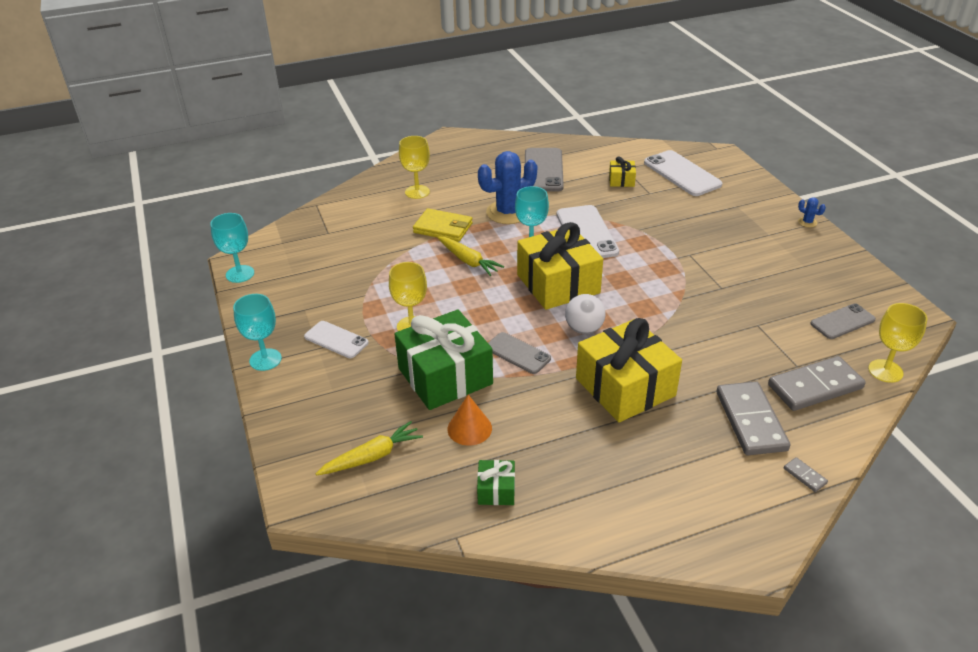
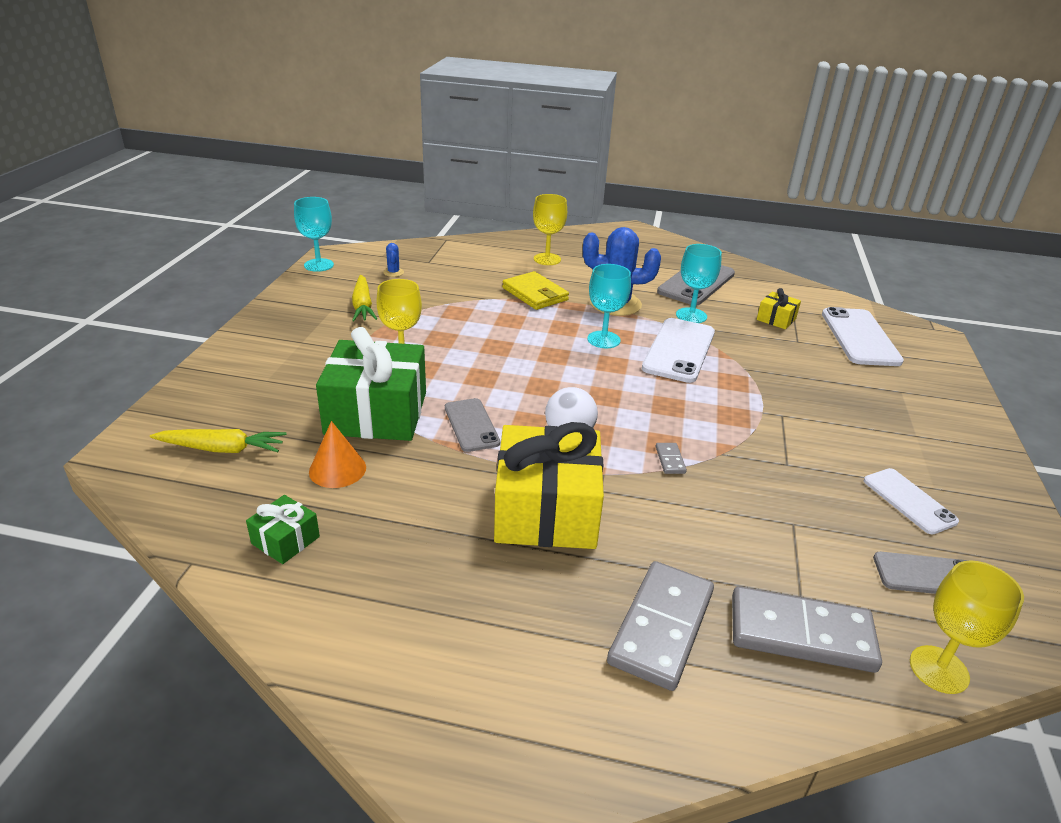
camera: 30 degrees right, 5 degrees down
turquoise goblet [233,294,282,371] -> turquoise goblet moved to [676,244,722,323]
white phone [304,321,369,358] -> white phone moved to [864,468,959,534]
yellow carrot [437,236,504,276] -> yellow carrot moved to [352,275,377,321]
yellow gift [517,222,603,310] -> none
grey domino [784,457,828,492] -> grey domino moved to [656,443,687,474]
blue cactus [798,197,826,227] -> blue cactus moved to [383,243,404,277]

